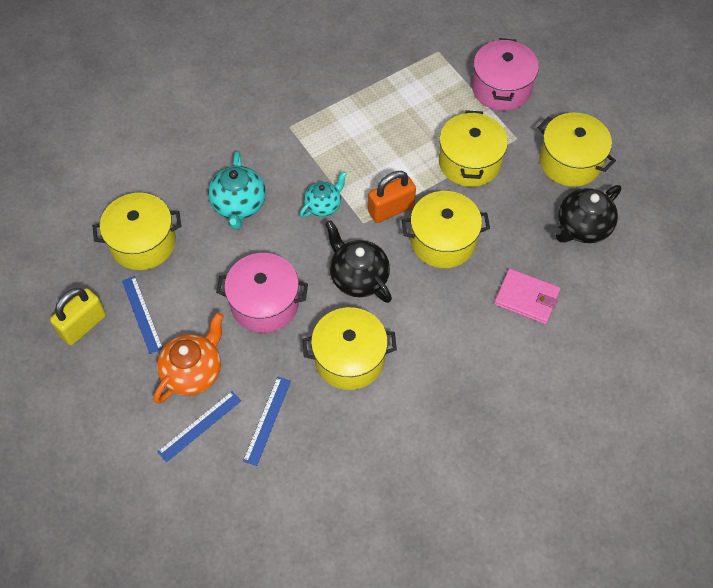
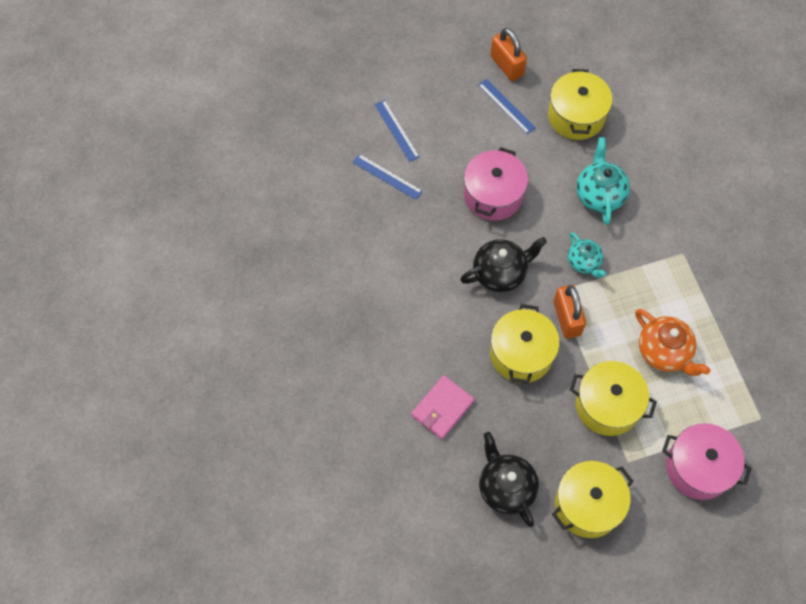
camera: 105 degrees right, 5 degrees up
yellow padlock [50,288,106,345] -> orange padlock [490,28,527,81]
blue ruler [122,276,163,354] -> blue ruler turned 60 degrees clockwise [478,79,536,134]
orange teapot [154,312,223,404] -> orange teapot moved to [635,309,710,376]
turquoise teapot [208,151,266,230] -> turquoise teapot turned 75 degrees clockwise [576,137,630,225]
yellow pot [303,307,397,390] -> none

